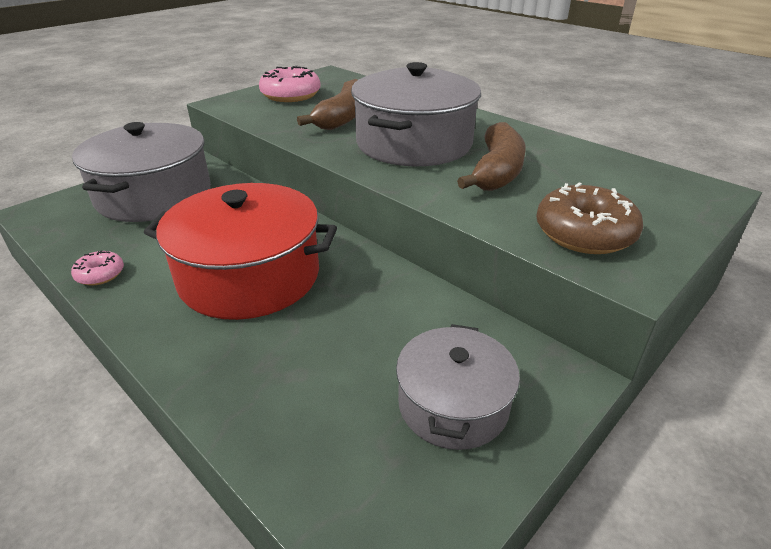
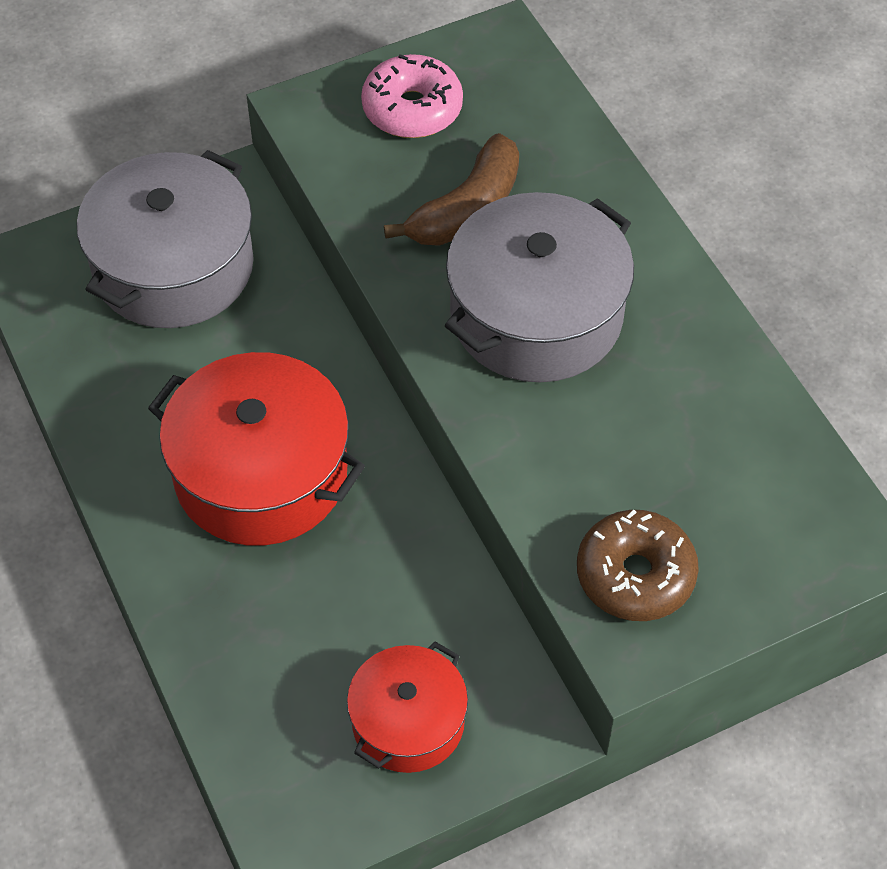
camera: 20 degrees right, 20 degrees up
pink donut [71,250,124,286] -> none
grey pot [396,324,520,450] -> red pot [347,641,468,773]
brown banana [457,122,526,191] -> none

